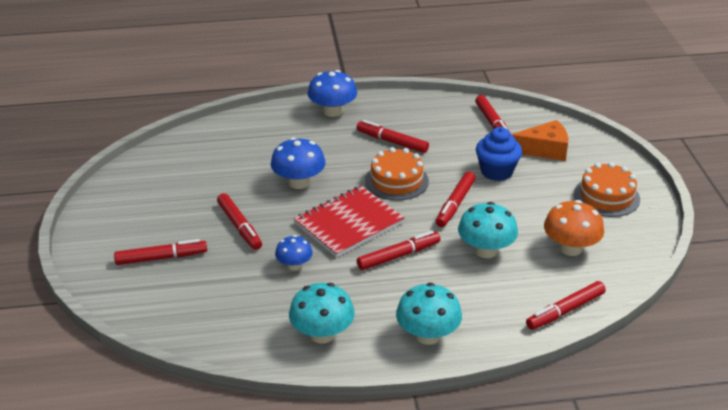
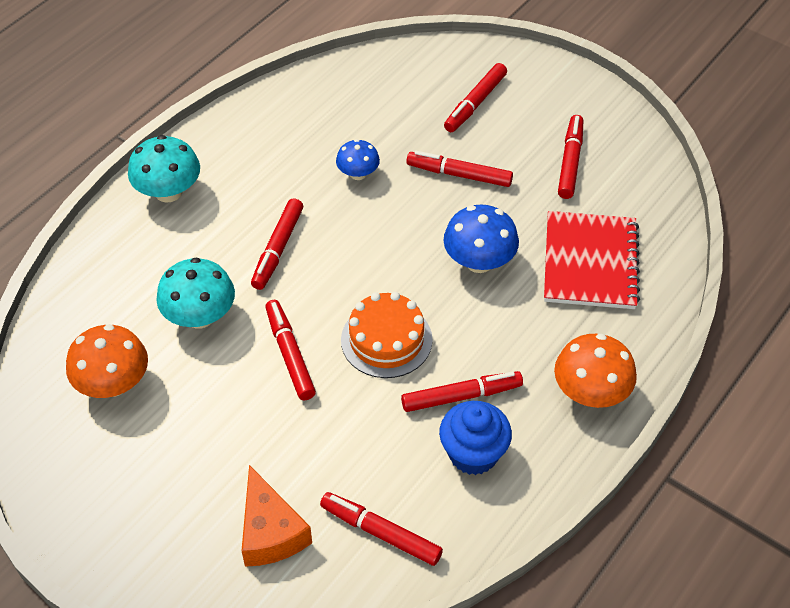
camera: 135 degrees right, 15 degrees up
turquoise mushroom [289,283,355,344] -> none
red notebook [294,186,405,258] -> red notebook moved to [544,211,640,309]
blue mushroom [307,70,357,117] -> orange mushroom [554,334,637,408]
blue cupcake [476,127,522,181] -> blue cupcake moved to [439,401,512,475]
orange cheese [511,120,568,161] -> orange cheese turned 60 degrees counterclockwise [241,465,312,567]
red marker [526,281,606,330] -> red marker moved to [558,115,583,199]
orange cake [574,162,640,217] -> none

